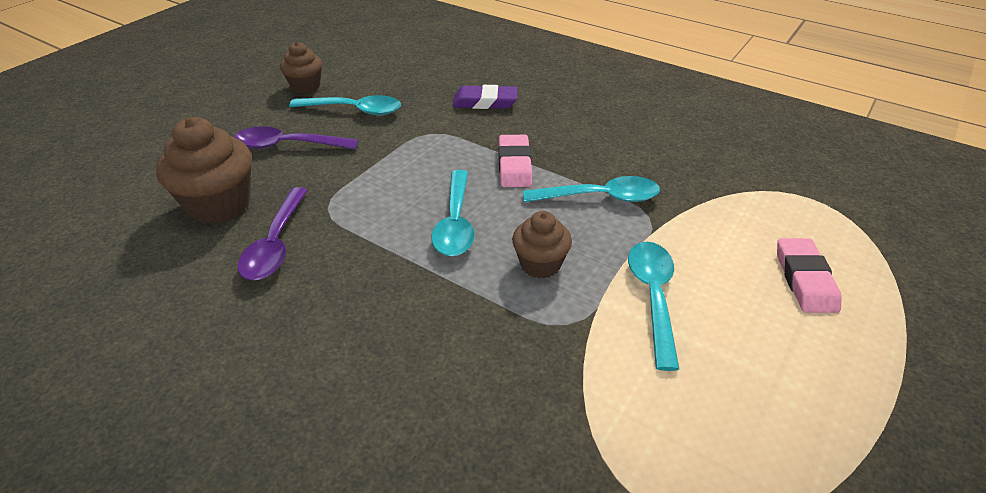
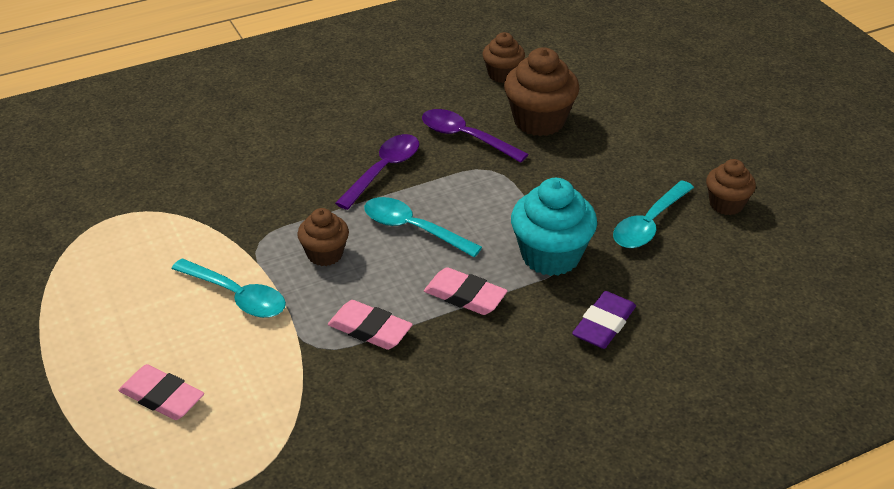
camera: 120 degrees right, 0 degrees up
purple spoon [234,126,358,149] -> purple spoon moved to [335,134,419,210]
turquoise spoon [523,176,660,202] -> pink eraser [328,300,413,350]
none -> brown cupcake [483,32,525,83]
none -> turquoise cupcake [511,178,597,276]

